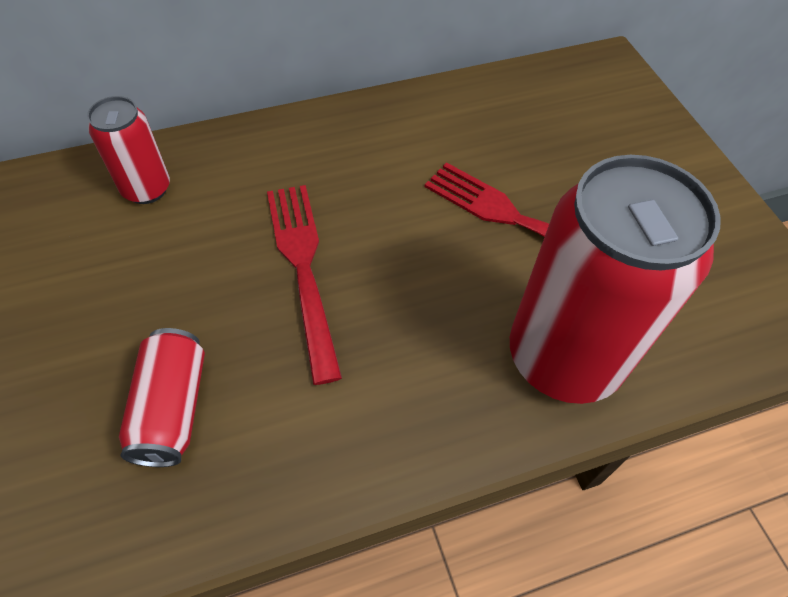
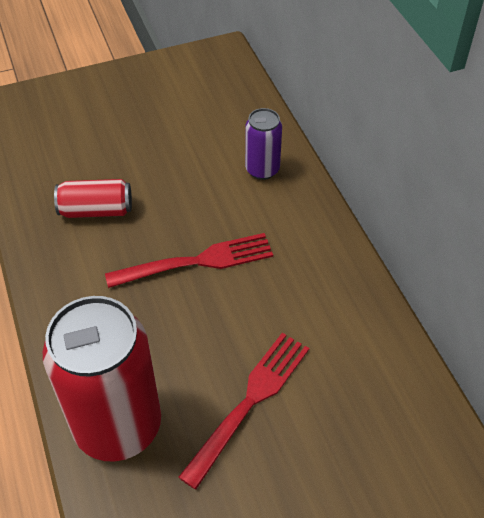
camera: 90 degrees right, 5 degrees down
red can [87,96,170,204] -> purple can [245,108,282,180]

